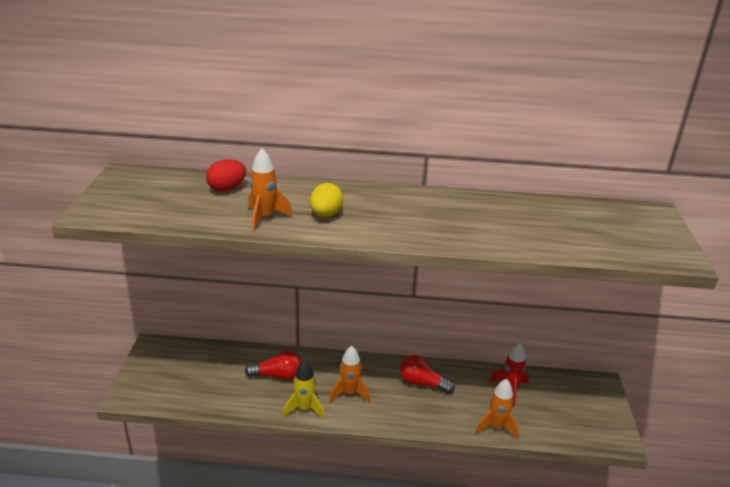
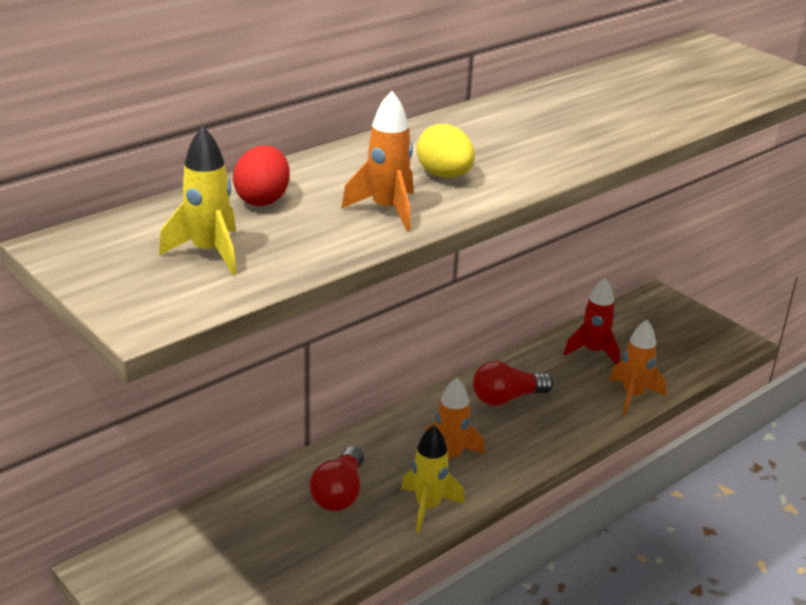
camera: 45 degrees left, 0 degrees up
red light bulb [245,350,302,380] -> red light bulb turned 150 degrees clockwise [310,446,364,511]
none -> yellow rocket [159,126,237,275]

